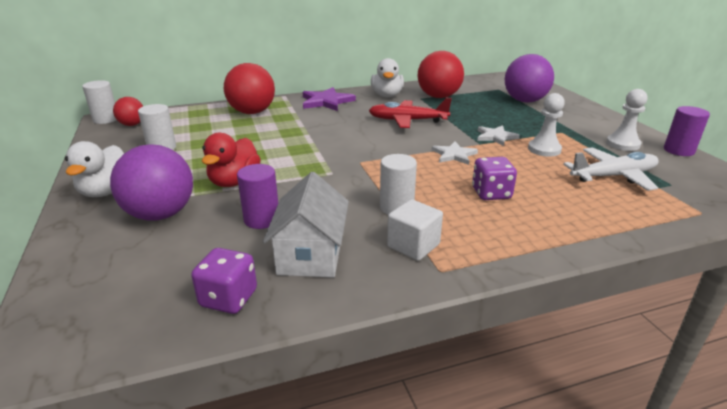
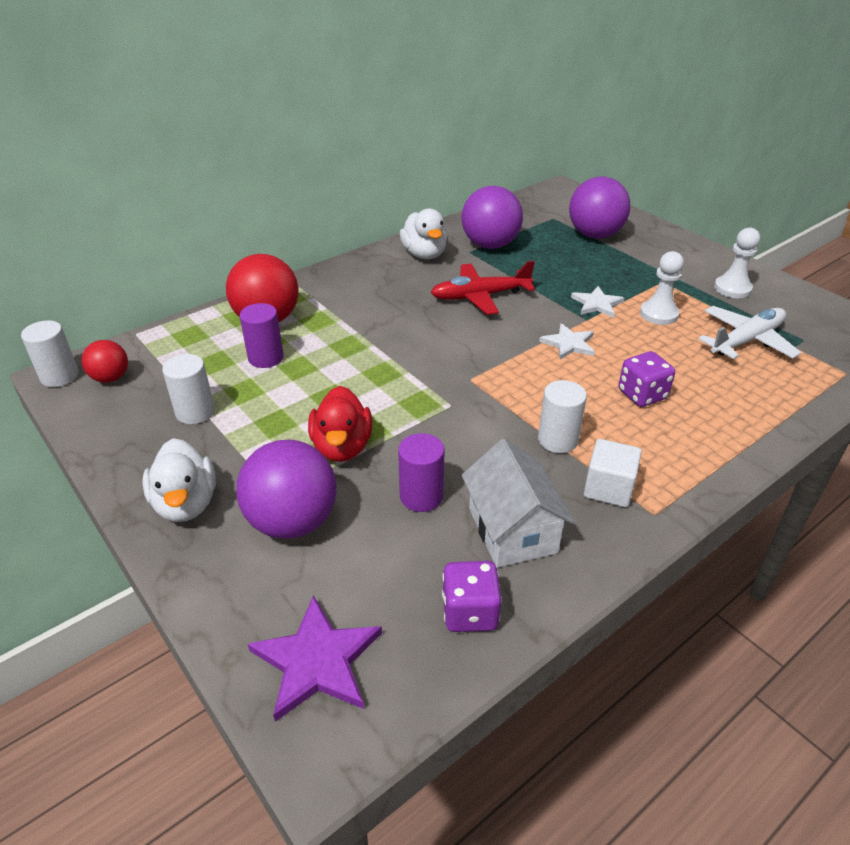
camera: 20 degrees left, 10 degrees up
purple star [303,87,356,111] -> purple star moved to [248,595,382,722]
red ball [418,51,464,98] -> purple ball [462,186,523,249]
purple cylinder [664,106,710,156] -> purple cylinder moved to [240,303,284,368]

